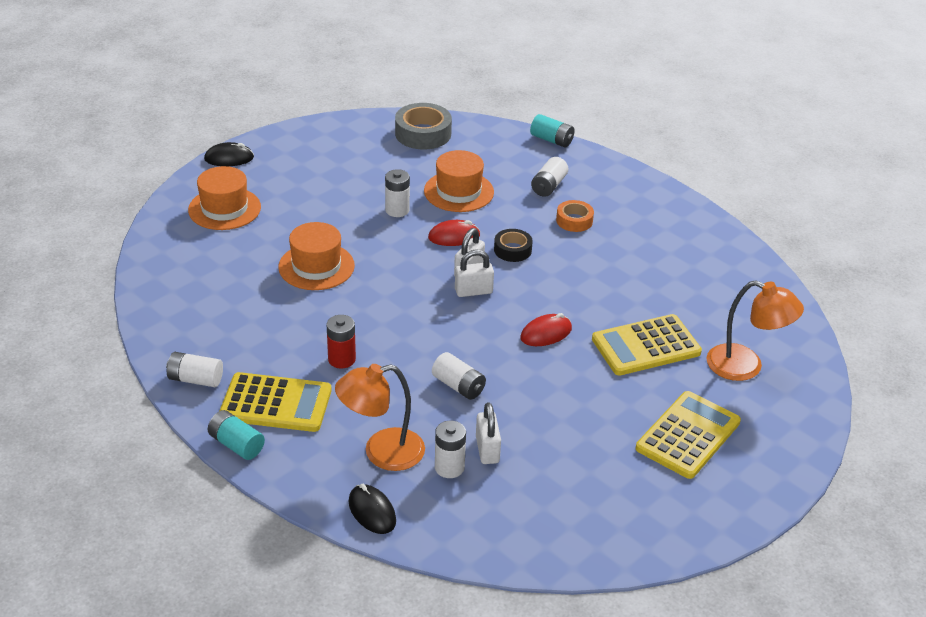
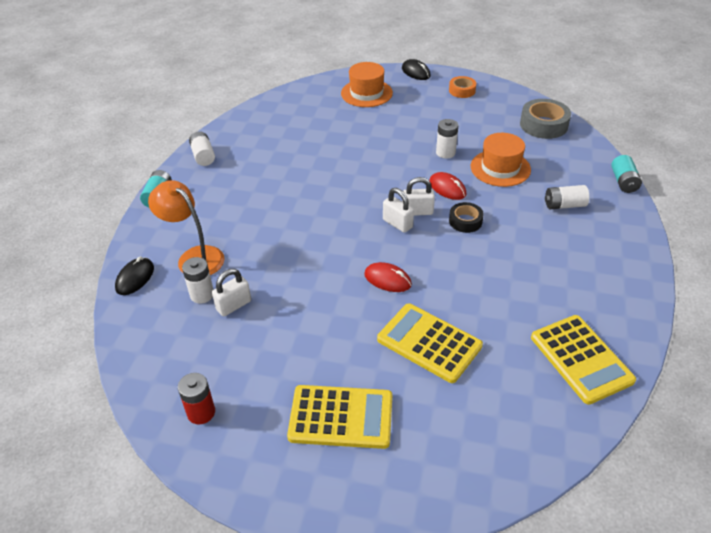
camera: 60 degrees right, 5 degrees up
yellow calculator [220,372,332,432] -> yellow calculator moved to [531,315,636,405]
orange hat [278,222,355,290] -> none
red battery [326,315,356,369] -> red battery moved to [178,373,215,425]
white battery [432,352,486,400] -> none
orange tape [556,200,594,232] -> orange tape moved to [449,76,476,98]
orange lamp [706,280,804,381] -> none

